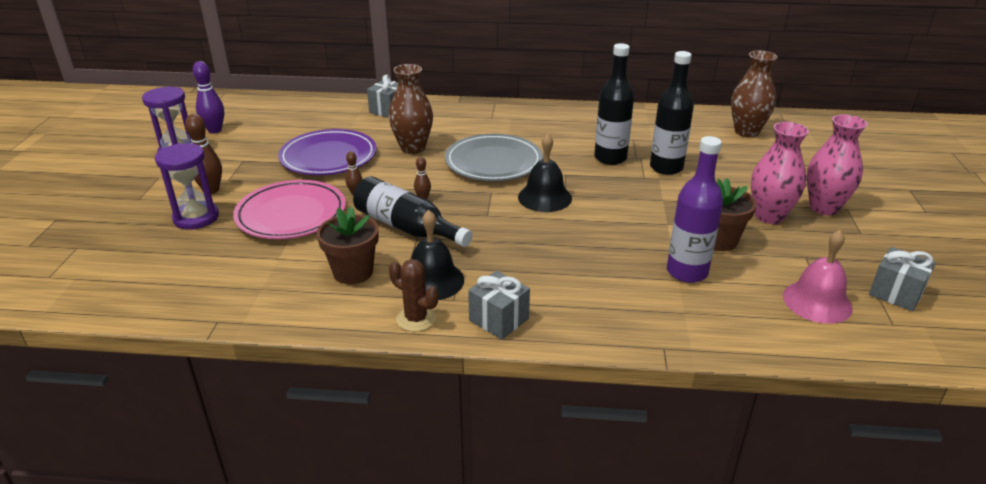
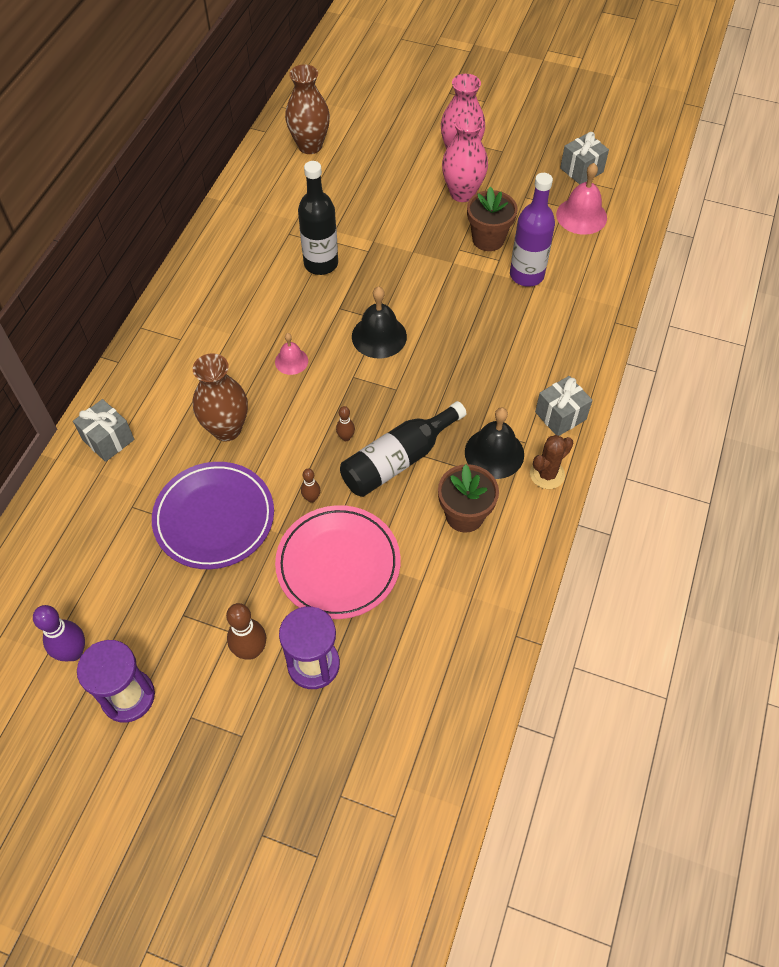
camera: 75 degrees left, 25 degrees up
grey plate [445,134,543,181] -> pink bell [275,333,308,375]
black bottle [650,51,694,175] -> none

